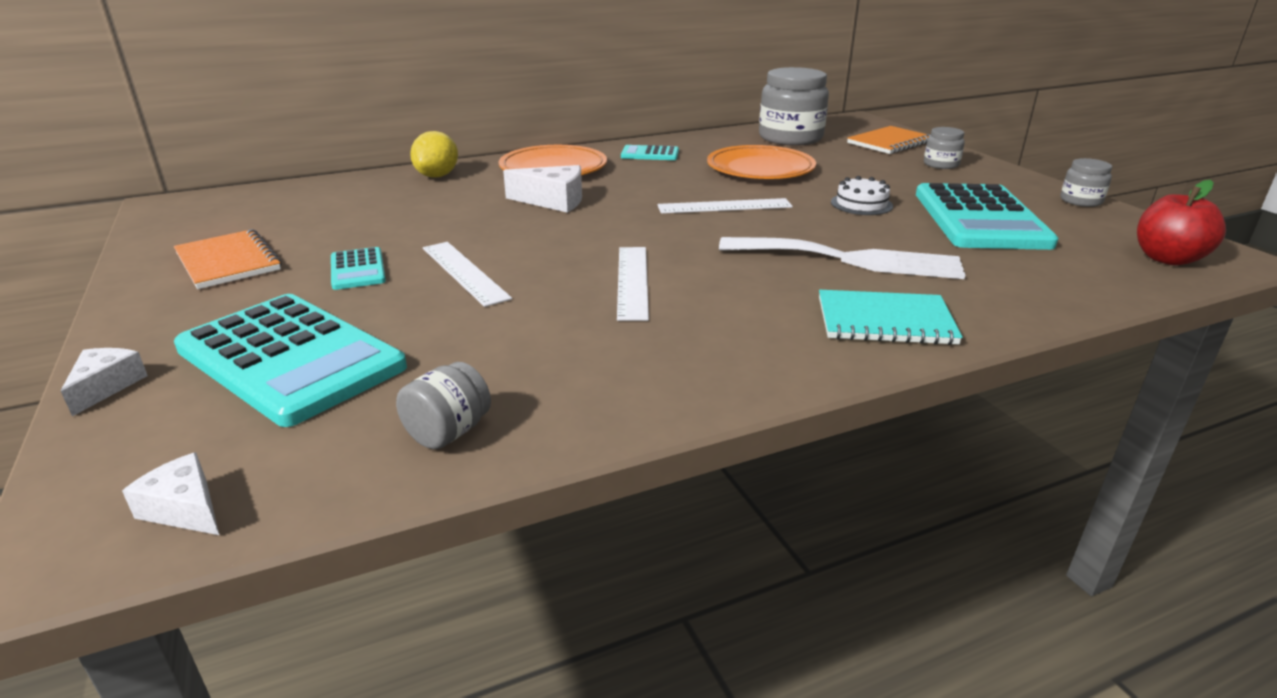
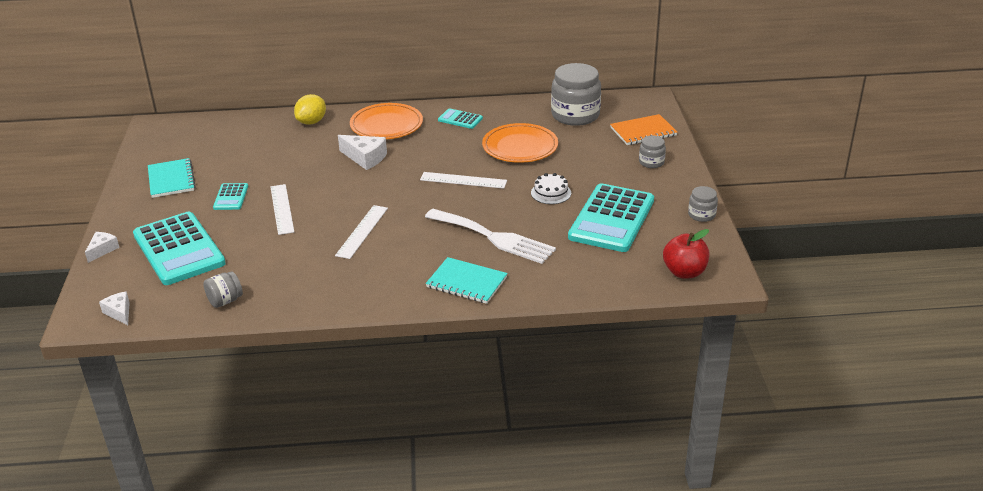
camera: 20 degrees right, 5 degrees up
orange notebook [174,229,282,289] -> turquoise notebook [148,158,196,198]

